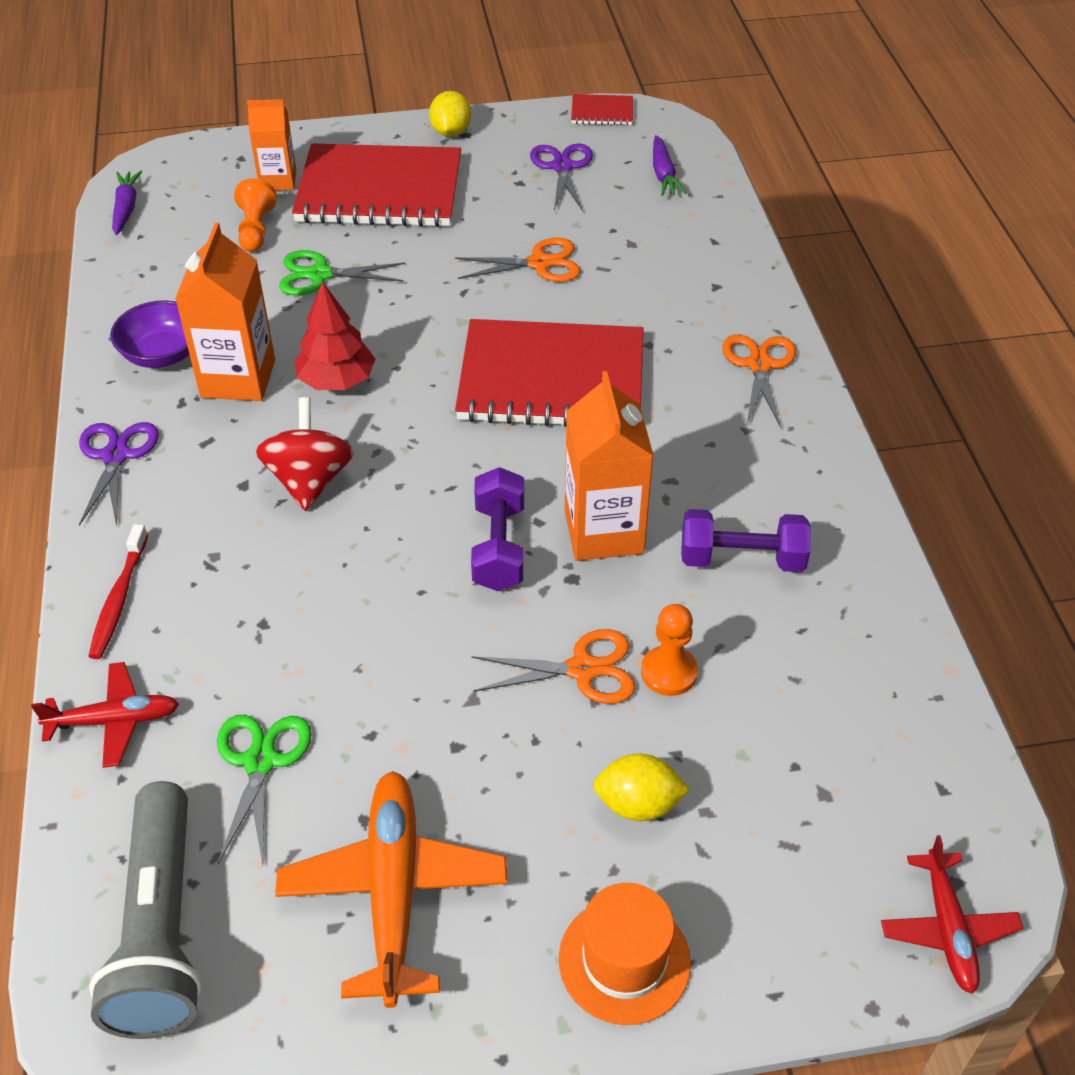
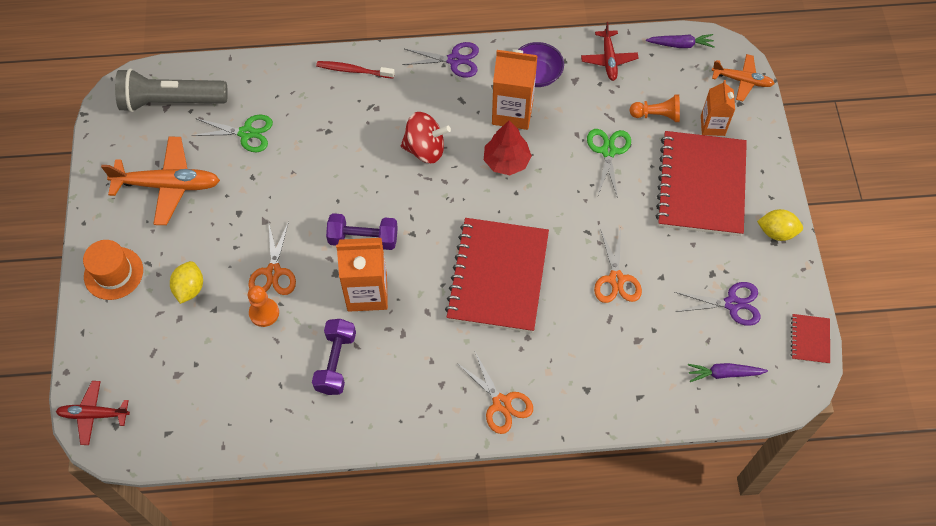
camera: 95 degrees right, 15 degrees up
red plane [31,662,179,768] -> red plane moved to [581,22,639,81]
orange scissors [723,334,796,427] -> orange scissors turned 45 degrees clockwise [457,352,533,434]
none -> orange plane [711,54,775,101]

